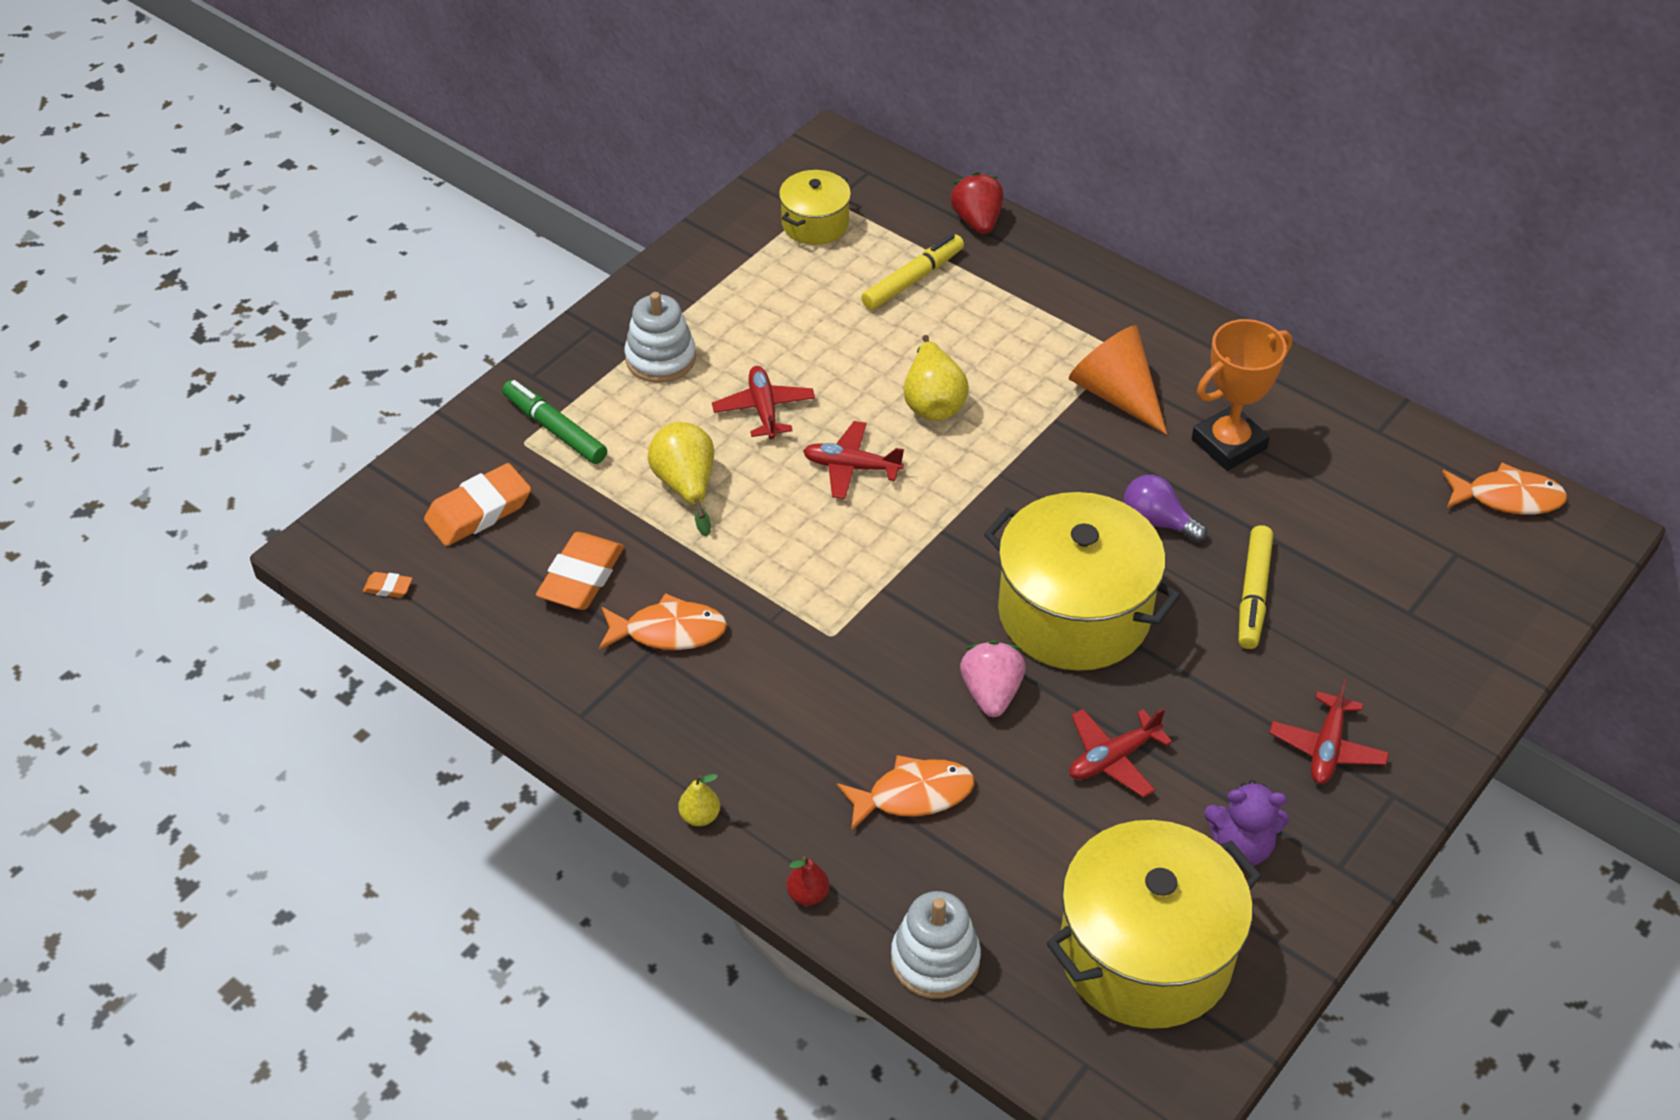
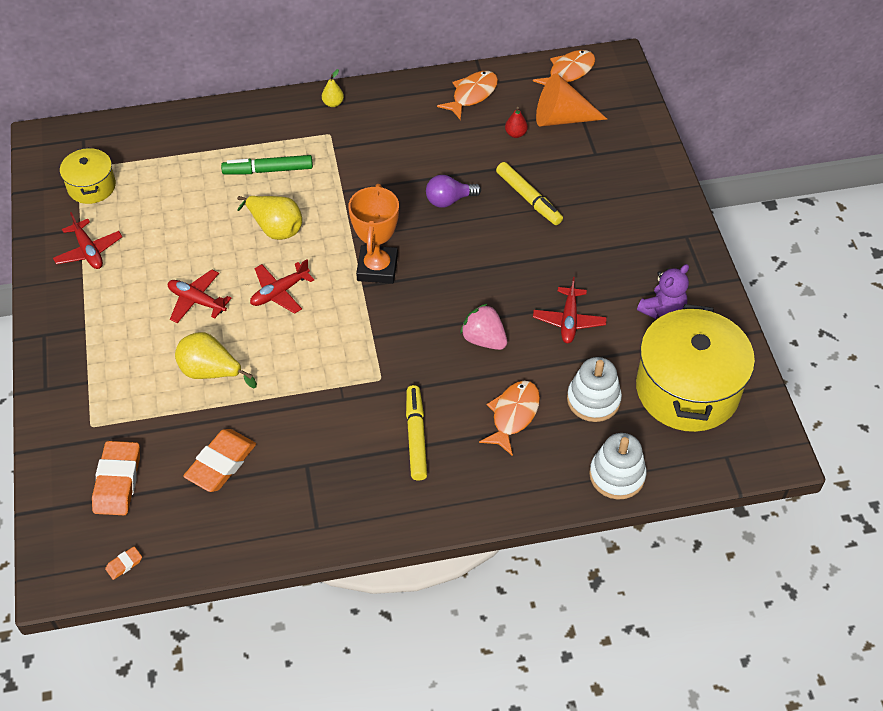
camera: 50 degrees left, 5 degrees up
green marker [502,380,607,464] -> green marker moved to [221,155,313,174]
orange eraser [536,532,624,610] -> orange eraser turned 60 degrees clockwise [183,429,256,492]
orange fish [599,593,727,650] -> orange fish moved to [437,71,498,120]
white stacking toy [625,292,696,383] -> white stacking toy moved to [567,357,622,422]
yellow pear [678,774,720,826] -> yellow pear moved to [322,69,344,107]
red pear [786,856,829,906] -> red pear moved to [505,107,528,138]
yellow marker [861,234,964,310] -> yellow marker moved to [406,385,427,480]
red strawberry [950,172,1003,234] -> none
yellow pot [984,492,1180,671] -> none
orange cone [1069,325,1167,435] -> orange cone moved to [536,73,607,127]
orange trophy [1192,319,1292,471] -> orange trophy moved to [348,184,399,284]
red plane [1269,679,1389,784] -> red plane moved to [53,212,122,269]

